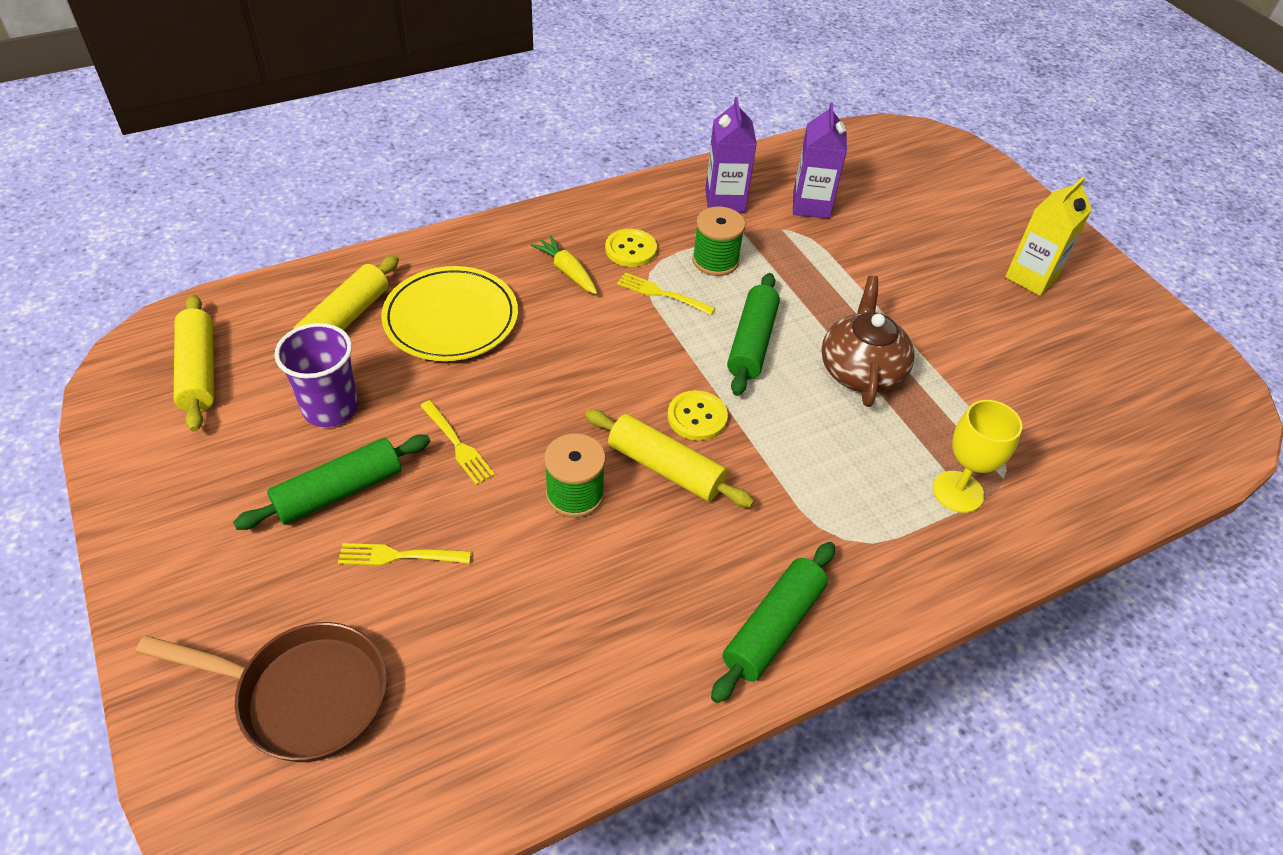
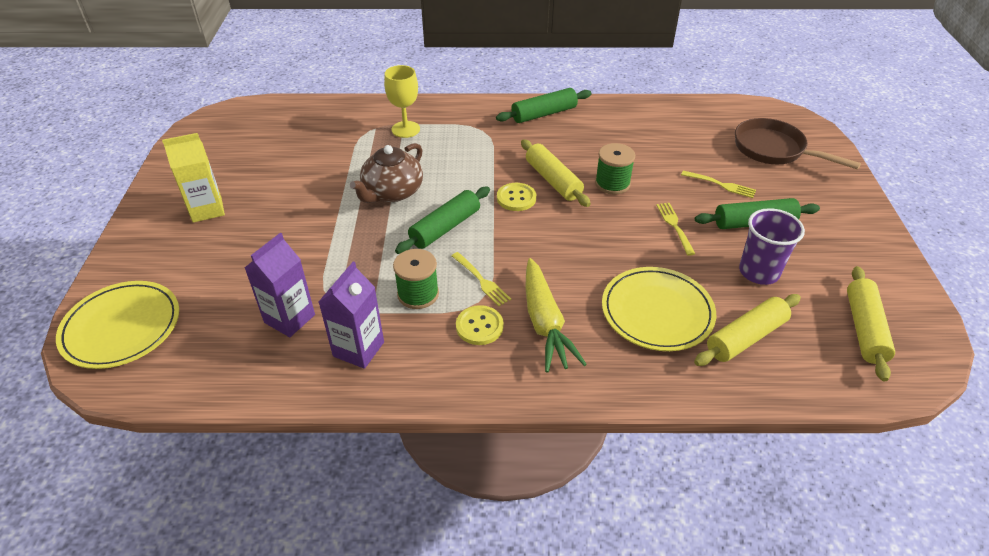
camera: 150 degrees left, 5 degrees down
yellow carrot [531,235,597,294] -> yellow carrot [525,258,587,373], size x1.72
none -> yellow plate [56,281,179,369]

